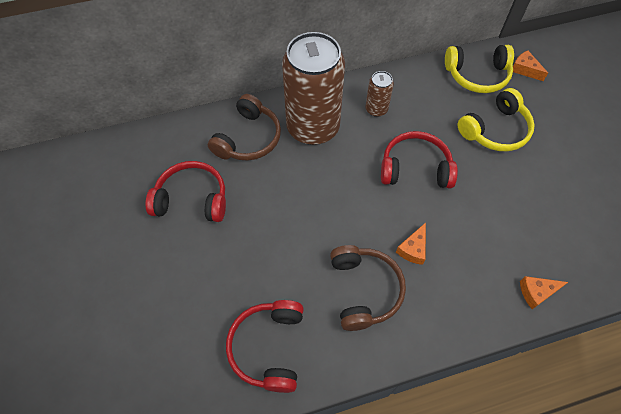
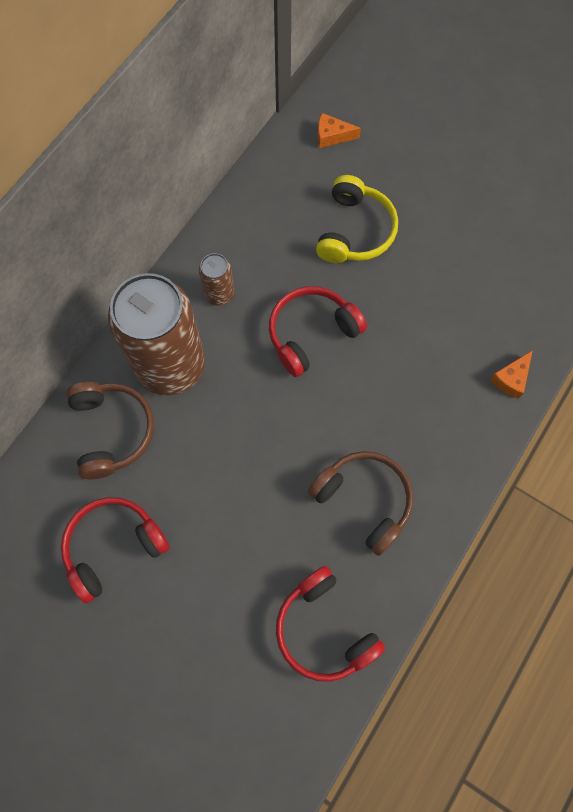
camera: 40 degrees left, 10 degrees up
orange cheese [396,223,426,265] -> none
yellow headphones [445,45,514,93] -> none

